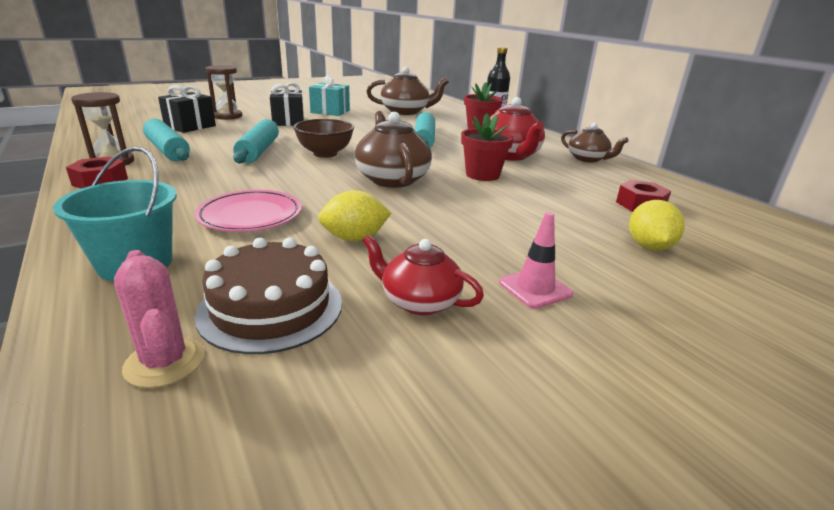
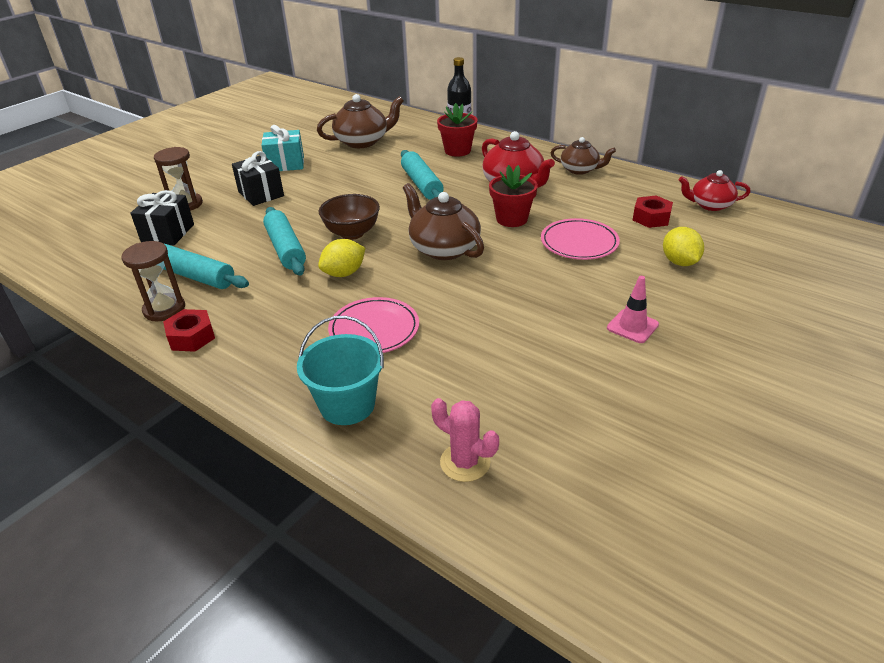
camera: 20 degrees left, 10 degrees up
brown cake [194,238,342,354] -> none
yellow lemon [318,190,391,241] -> yellow lemon moved to [318,239,365,277]
red teapot [362,235,484,315] -> red teapot moved to [679,170,751,211]
none -> pink plate [541,218,620,260]

